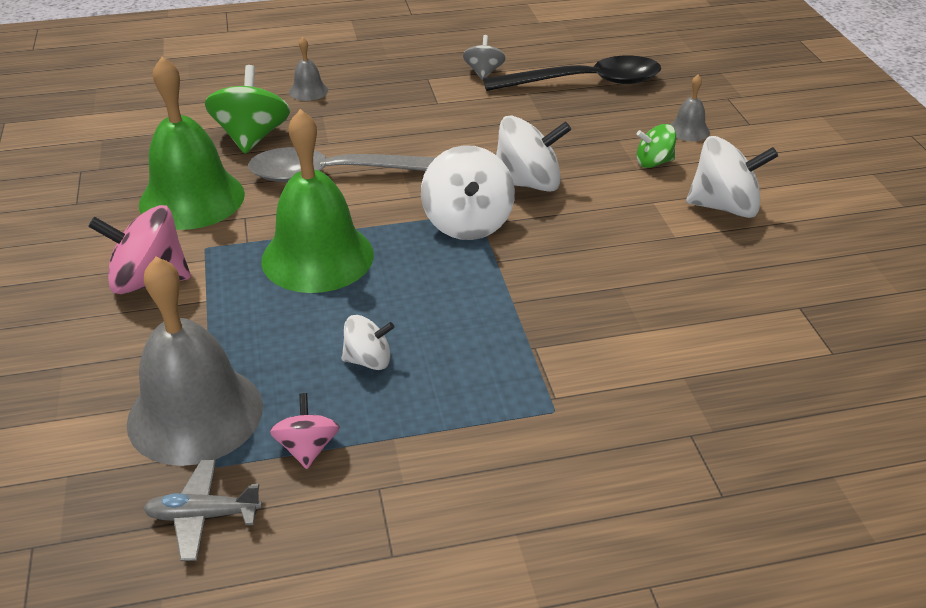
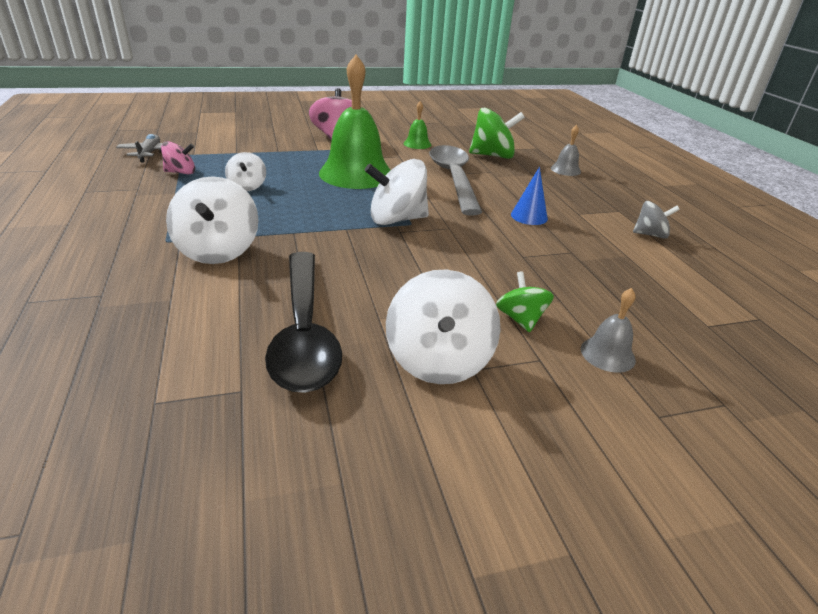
camera: 85 degrees right, 5 degrees down
grey bell [127,257,263,466] -> none
green bell [139,56,245,230] -> green bell [403,101,431,149], size x0.44
black spoon [483,56,661,91] -> black spoon moved to [265,252,342,393]
white spinning top [496,115,571,192] -> white spinning top moved to [166,176,259,264]
none -> blue cone [511,167,548,225]

